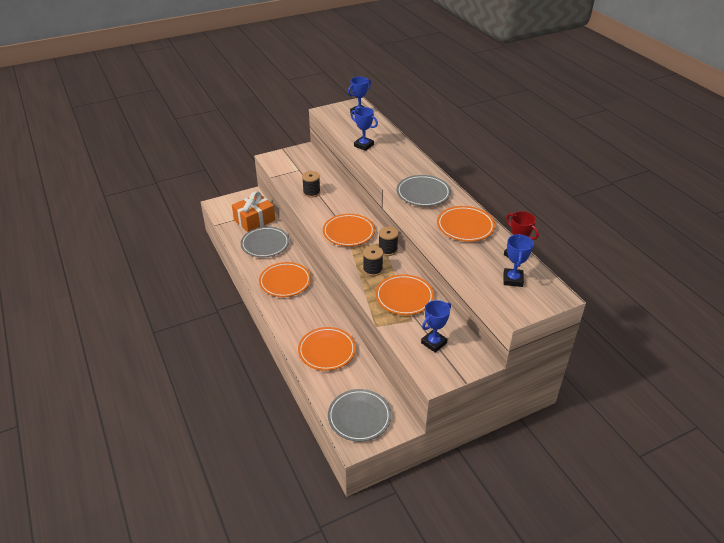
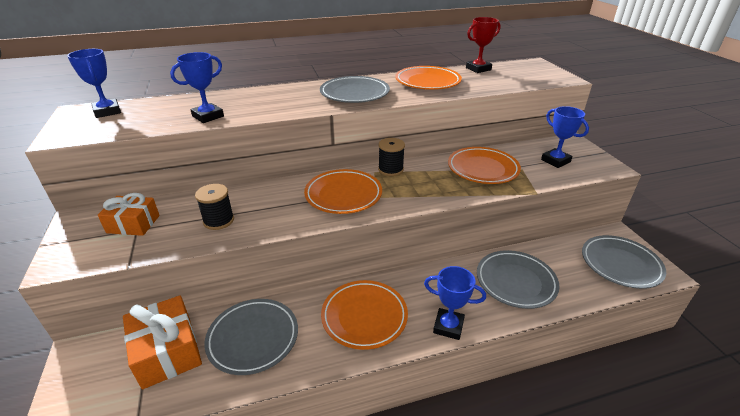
camera: 80 degrees left, 5 degrees down
orange plate [298,327,356,371] -> grey plate [477,250,560,309]
black spool [363,246,383,276] -> none
blue trophy [504,234,534,287] -> blue trophy moved to [424,266,486,340]
none -> orange gift [98,193,160,236]

